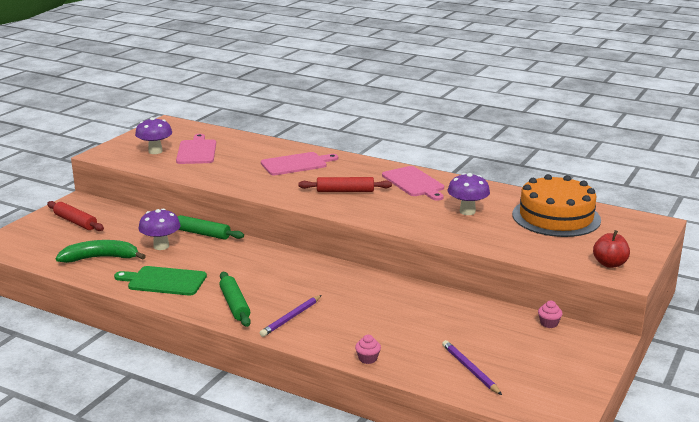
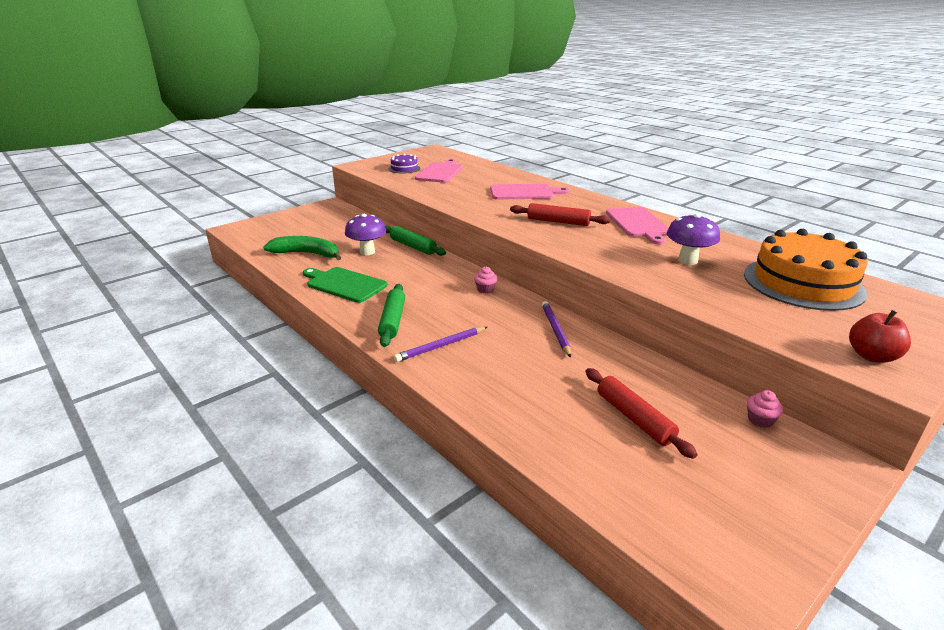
camera: 20 degrees right, 5 degrees up
red rolling pin [47,201,104,231] -> red rolling pin moved to [586,368,698,459]
purple mushroom [135,117,172,154] -> purple cake [389,154,420,174]
pink cupcake [355,335,381,364] -> pink cupcake moved to [474,267,498,294]
purple pencil [442,340,502,395] -> purple pencil moved to [542,301,571,358]

